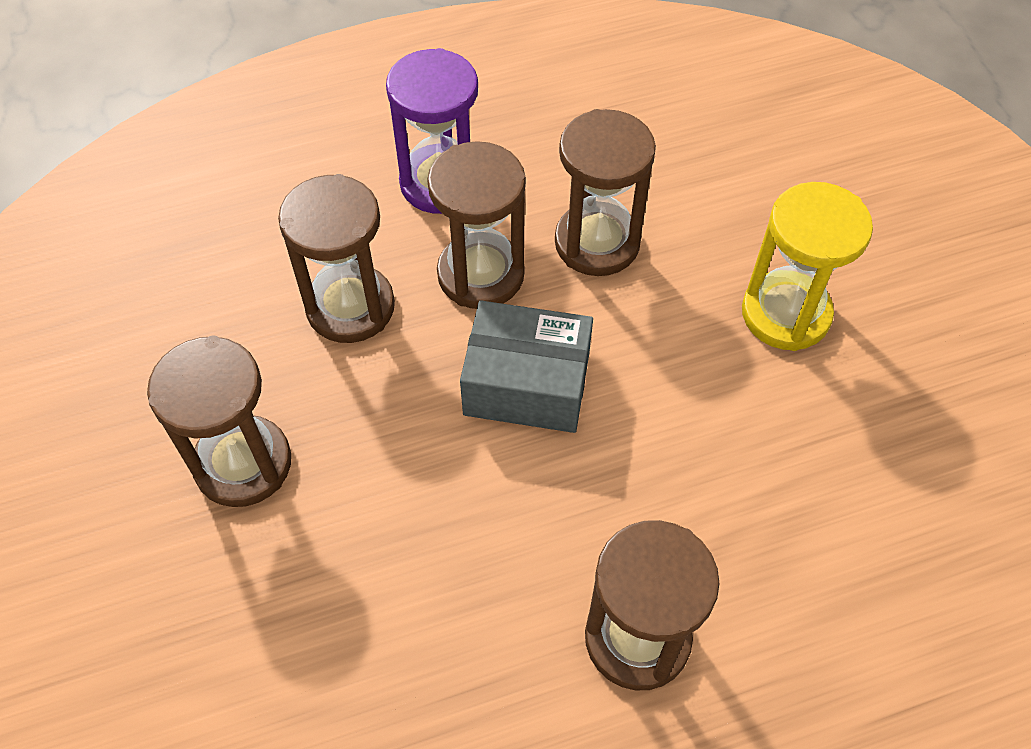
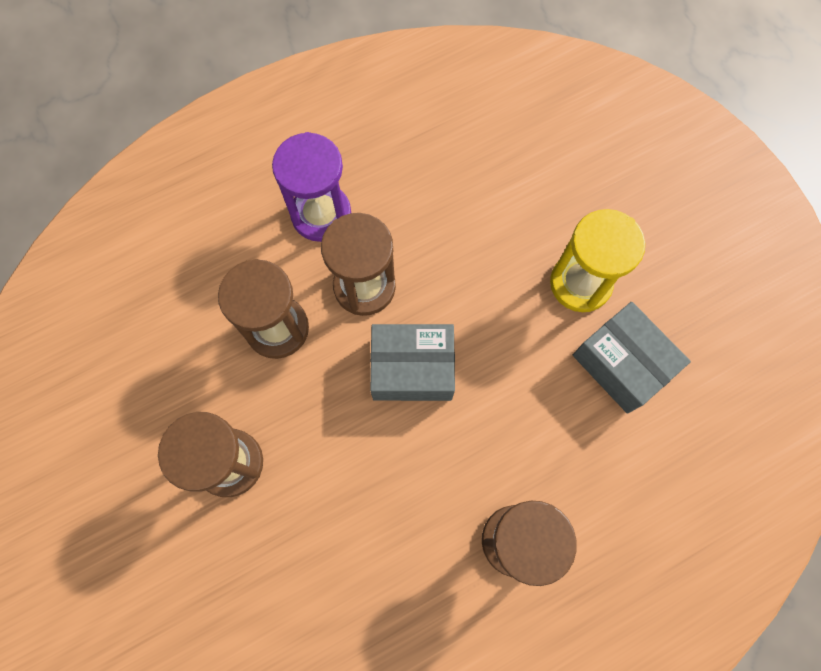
camera: 10 degrees left, 15 degrees up
brown hourglass [555,109,656,276] -> none
none -> grey box [573,302,691,414]

